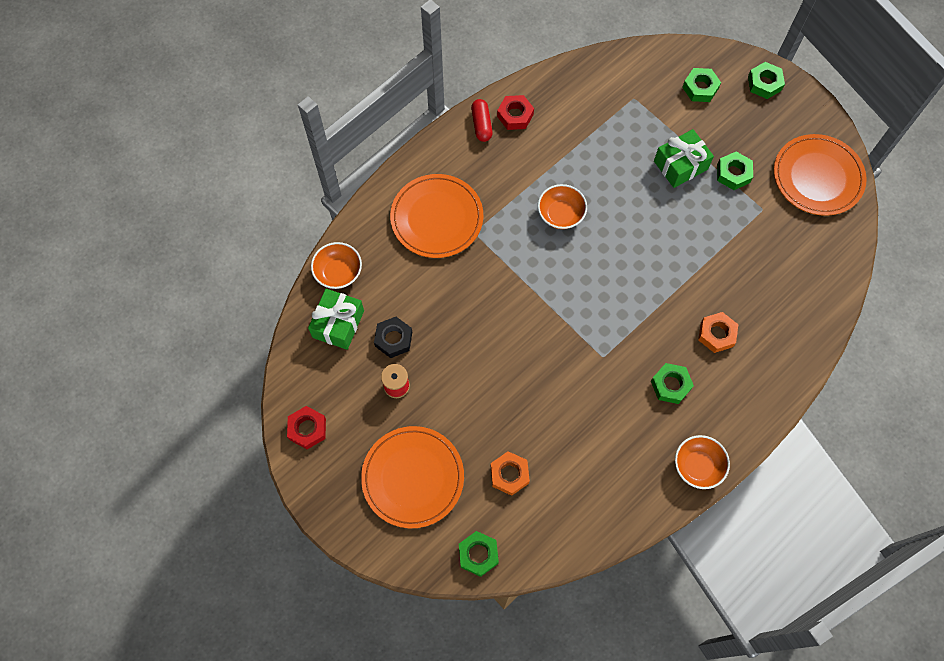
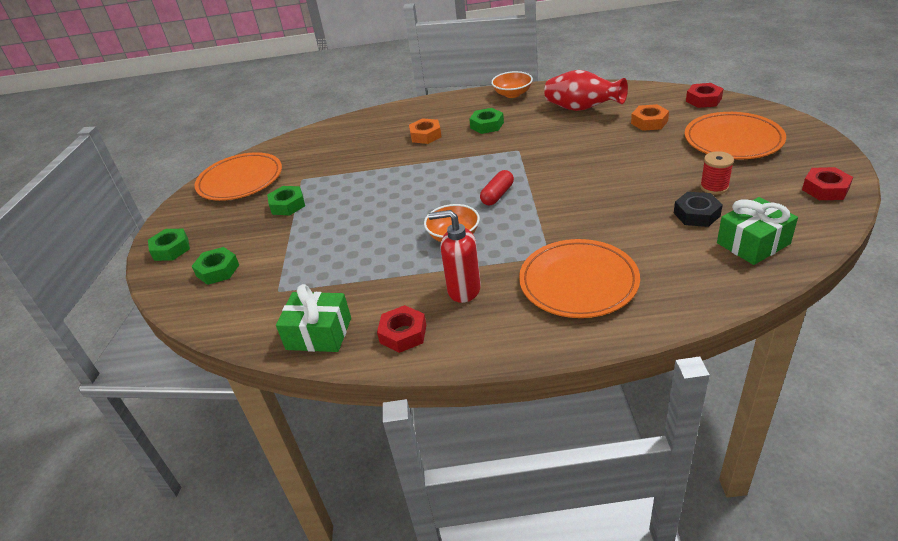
camera: 135 degrees left, 30 degrees down
orange bowl [311,242,362,289] -> none
green nut [459,531,499,577] -> red nut [686,83,723,108]
red capsule [471,99,493,142] -> red capsule moved to [480,170,514,205]
green gift [654,129,714,188] -> green gift moved to [276,284,351,352]
none -> red soap dispenser [428,210,481,303]
none -> red vase [544,70,628,111]

